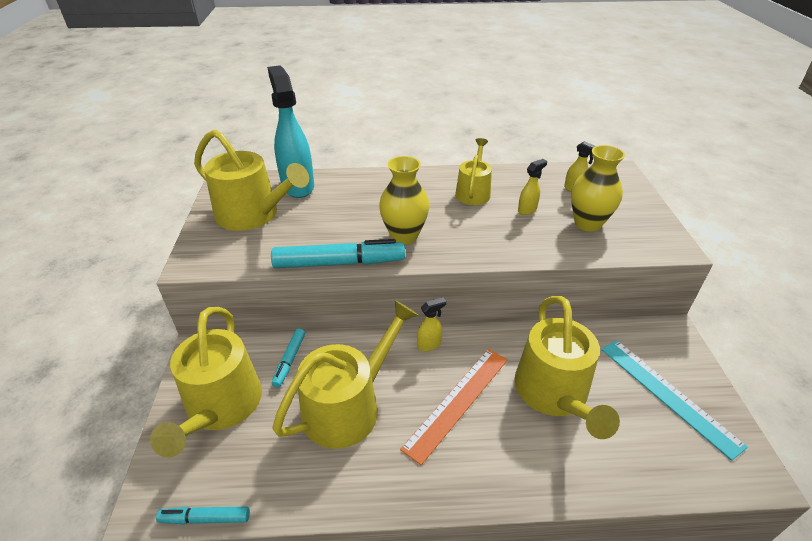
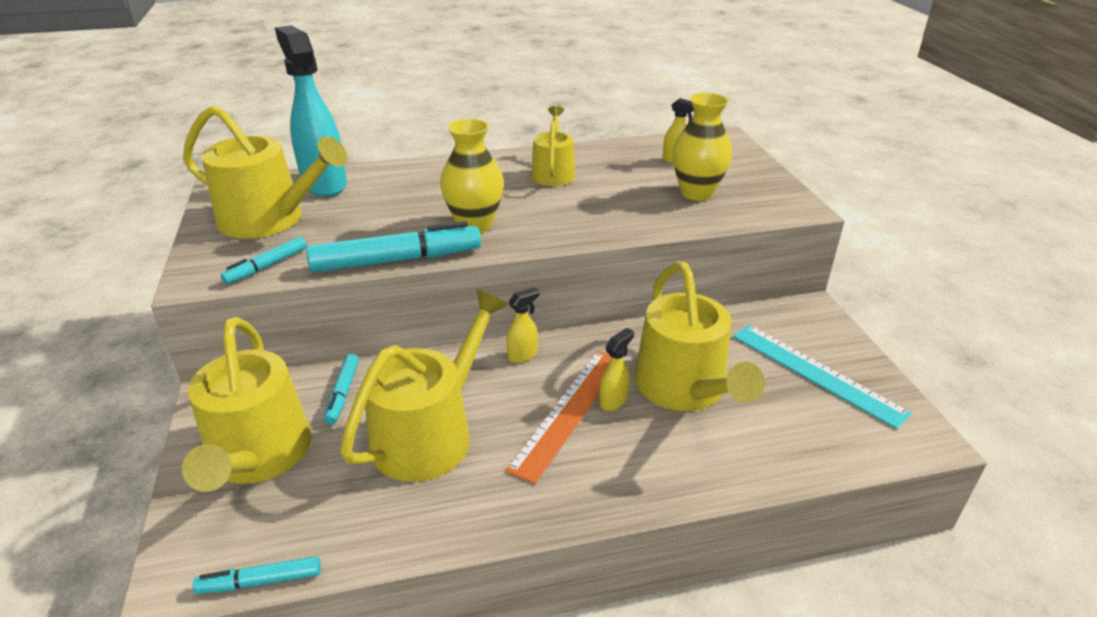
camera: 10 degrees left, 5 degrees down
yellow spray bottle [518,159,547,215] -> yellow spray bottle moved to [599,328,634,411]
none -> turquoise marker [221,236,307,284]

